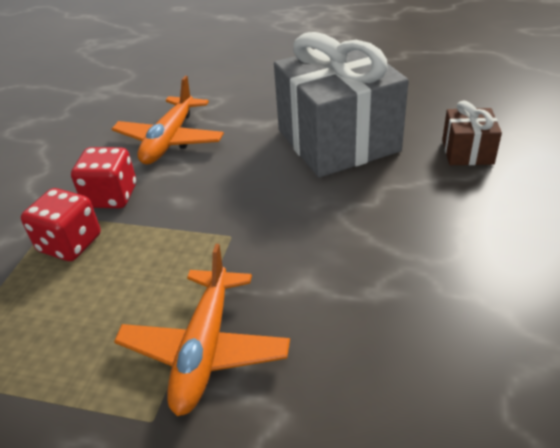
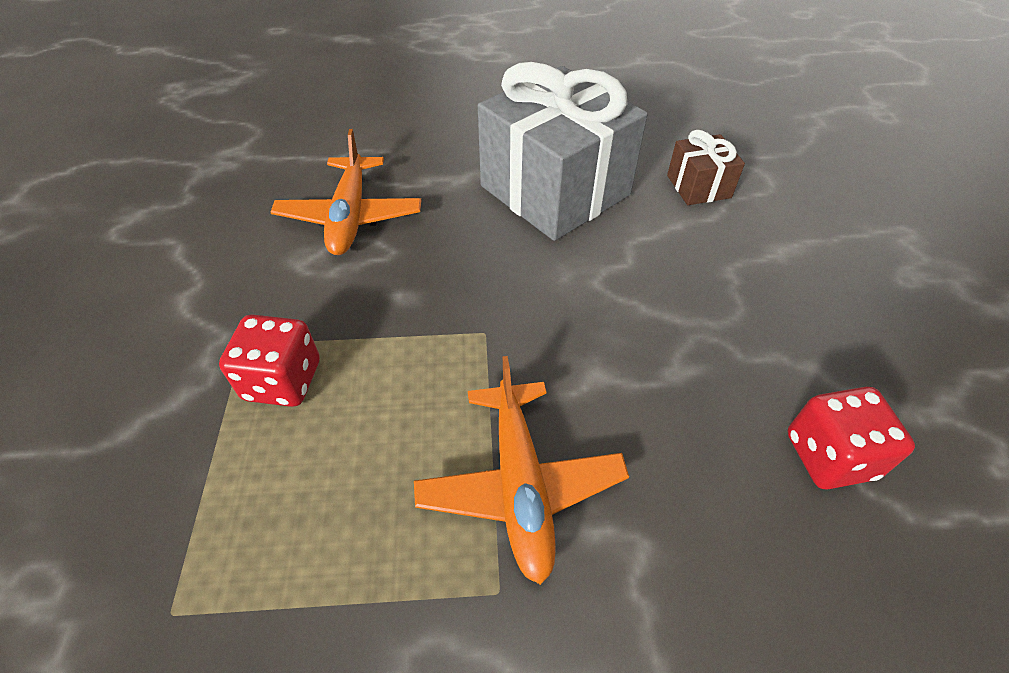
camera: 20 degrees left, 10 degrees up
red dice [71,147,136,208] -> red dice moved to [787,387,915,490]

